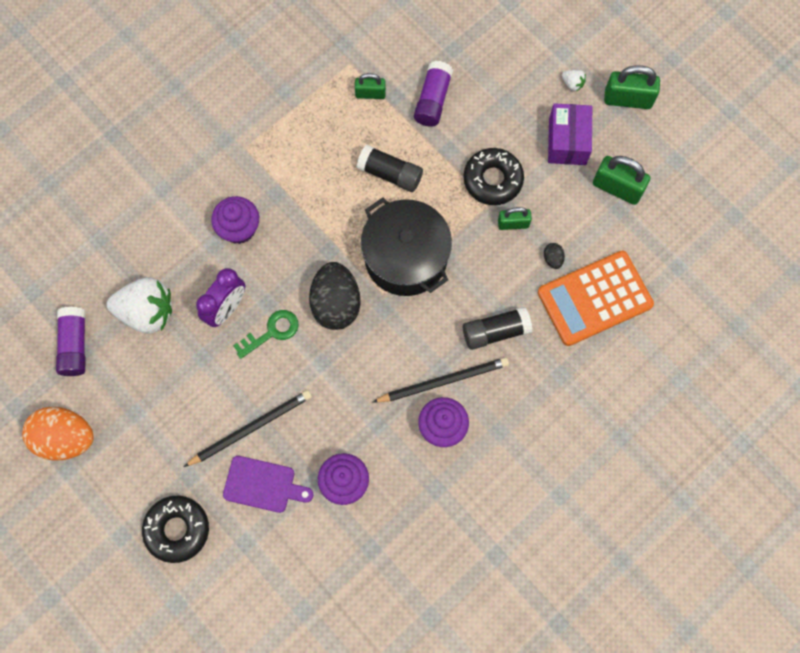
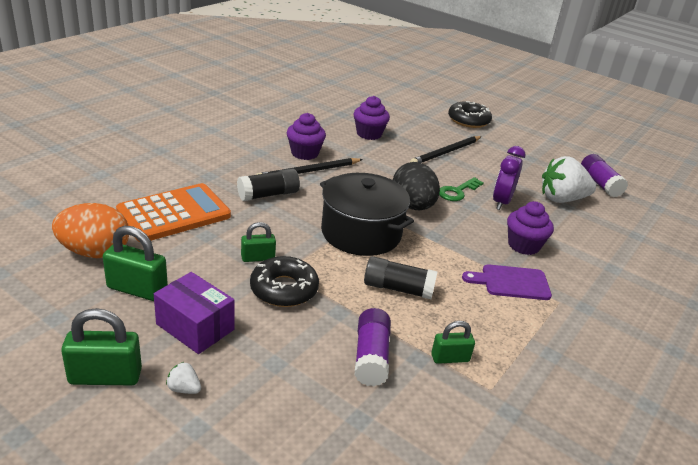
camera: 165 degrees right, 40 degrees down
orange egg [22,407,94,461] -> orange egg moved to [52,203,129,258]
purple cutting board [223,456,313,513] -> purple cutting board moved to [462,264,552,300]
black egg [544,243,565,269] -> none
purple box [548,103,592,165] -> purple box turned 45 degrees counterclockwise [154,272,235,354]

